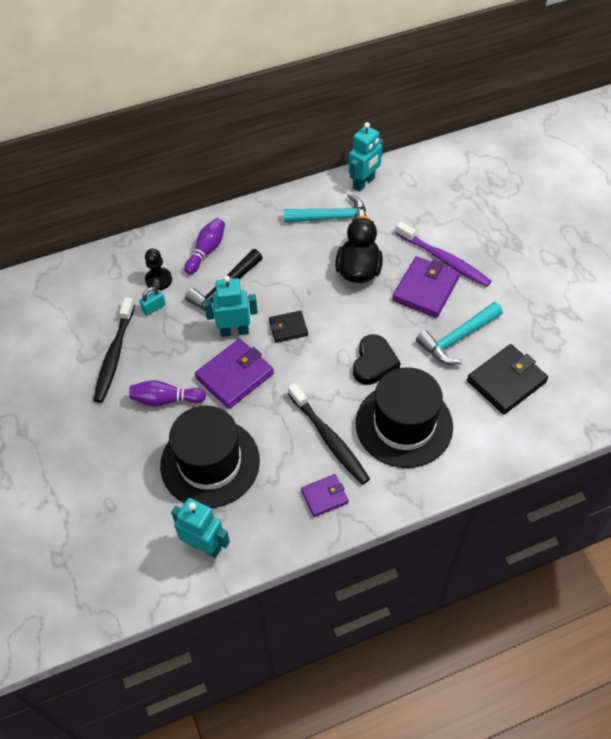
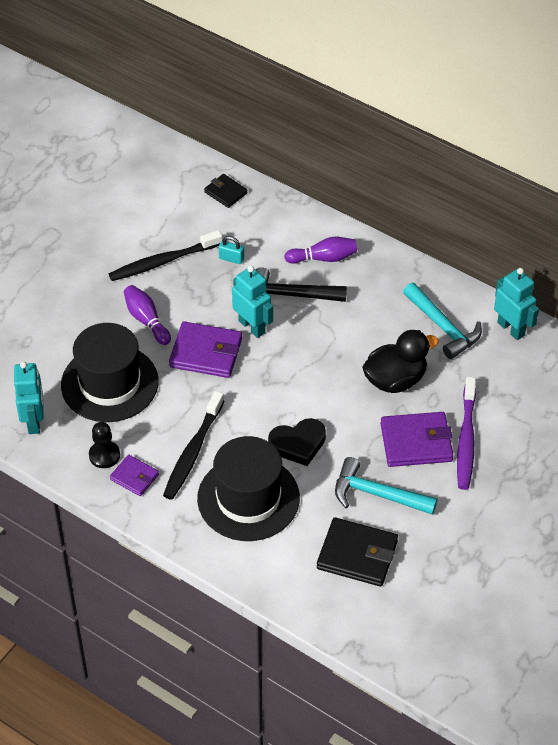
camera: 55 degrees right, 5 degrees down
black pawn [145,249,172,290] -> black pawn moved to [89,422,120,468]
black wallet [269,311,308,343] -> black wallet moved to [204,174,248,208]
turquoise robot [349,122,383,192] -> turquoise robot turned 135 degrees counterclockwise [494,268,539,340]

